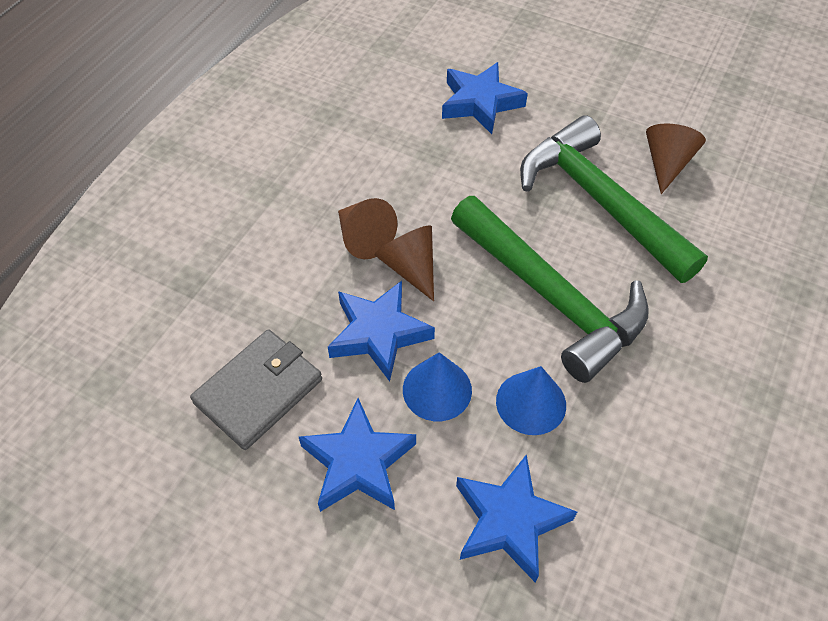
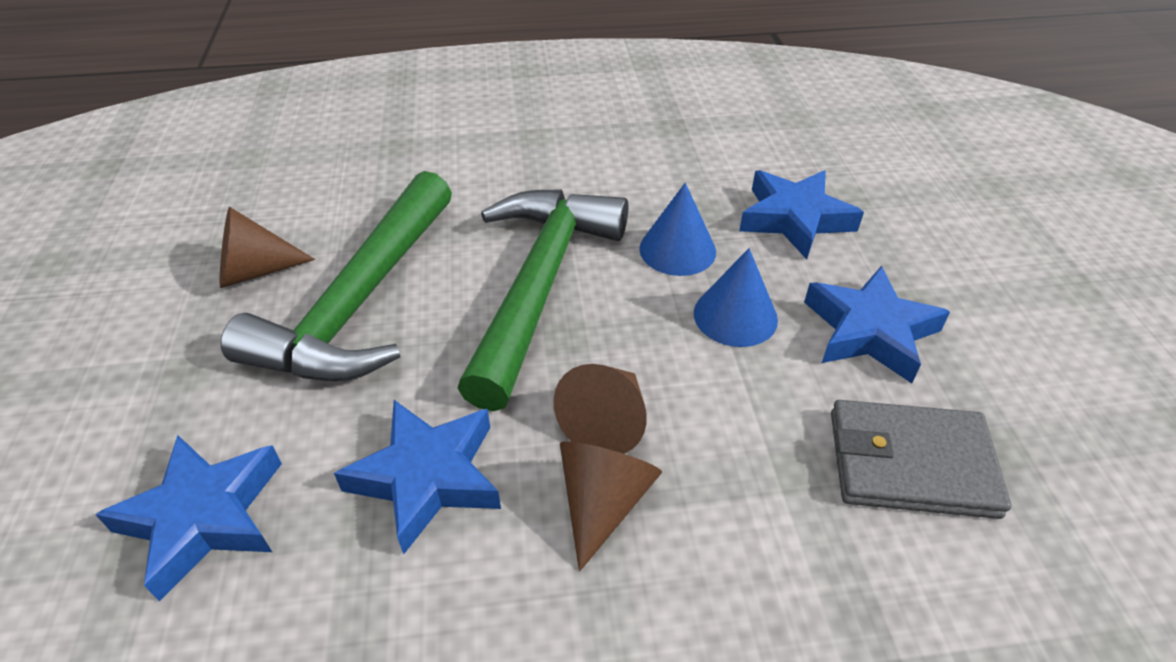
camera: 125 degrees left, 10 degrees down
blue star [328,281,435,382] -> blue star moved to [334,400,501,555]

